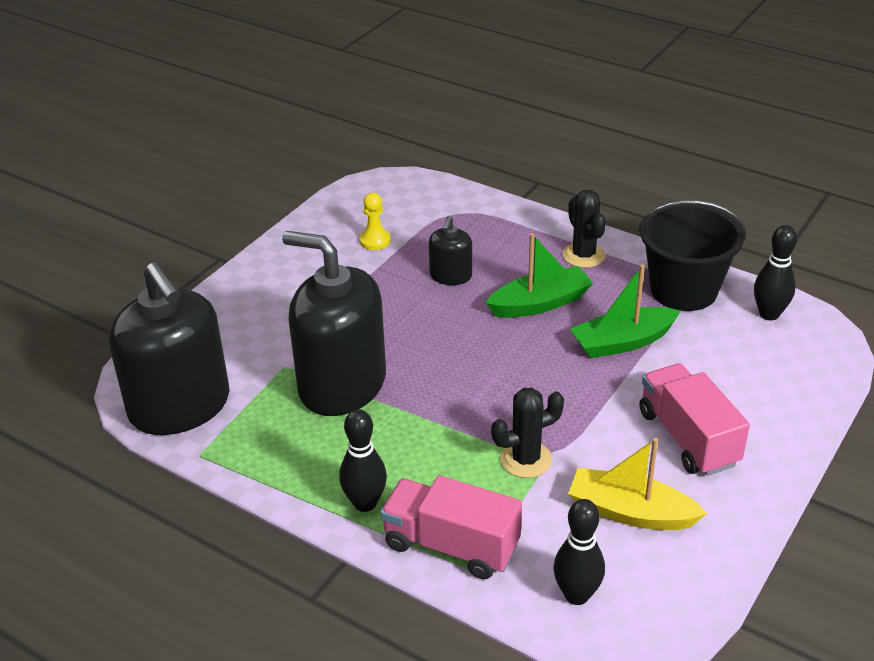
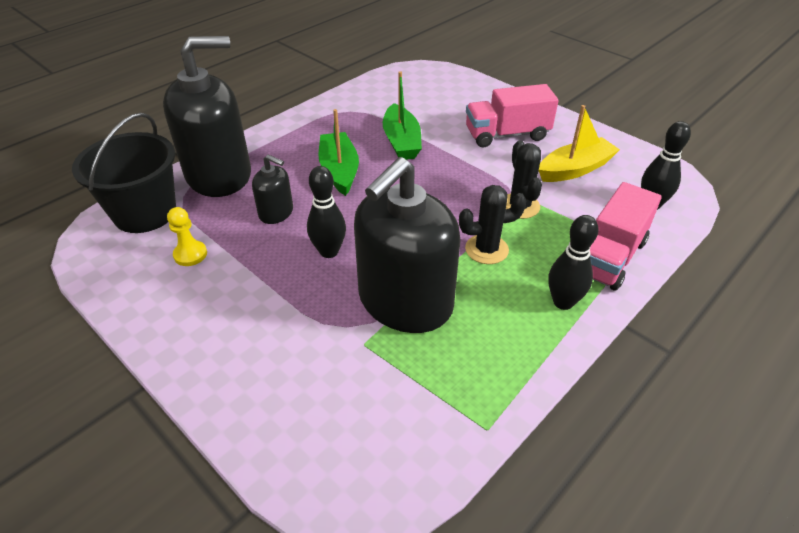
camera: 80 degrees left, 5 degrees up
black soap dispenser [109,263,230,435] -> black soap dispenser moved to [163,36,251,197]
black cactus [562,190,606,268] -> black cactus moved to [459,185,527,264]
yellow boat [568,438,707,530] -> yellow boat turned 150 degrees counterclockwise [539,105,620,182]
black bucket [638,200,746,311] -> black bucket moved to [72,113,176,233]
black bowling pin [754,225,797,320] -> black bowling pin moved to [307,166,346,258]

